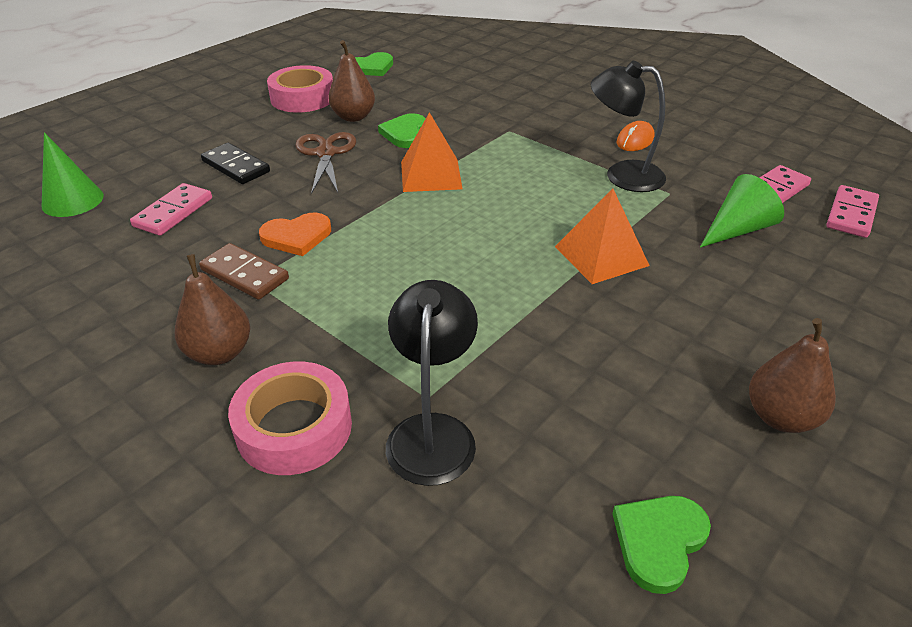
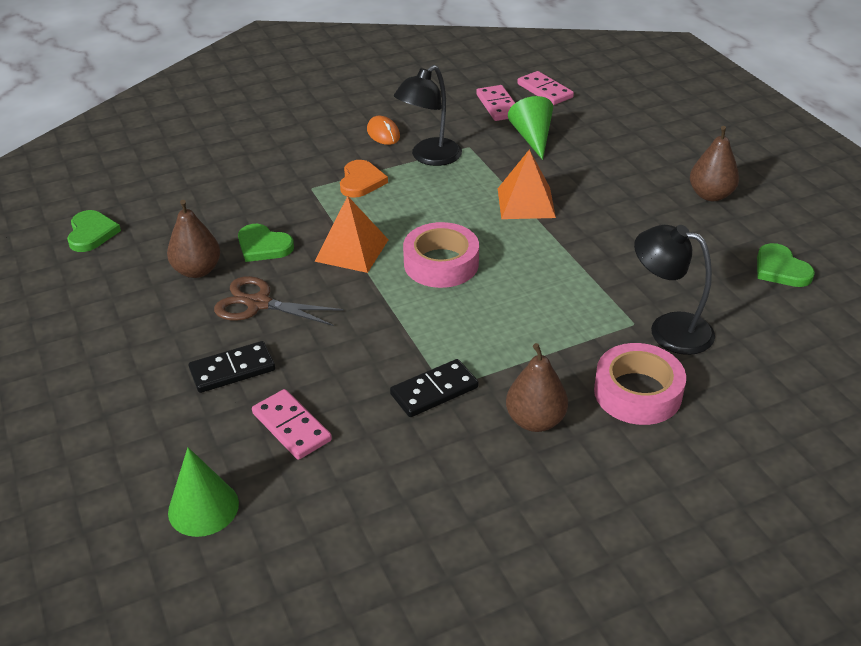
camera: 65 degrees left, 0 degrees up
brown domino [199,243,289,300] -> black domino [390,359,478,417]
orange heart [259,212,331,256] -> orange heart moved to [340,160,388,198]
pink tape [267,65,333,113] -> pink tape moved to [403,222,479,288]

